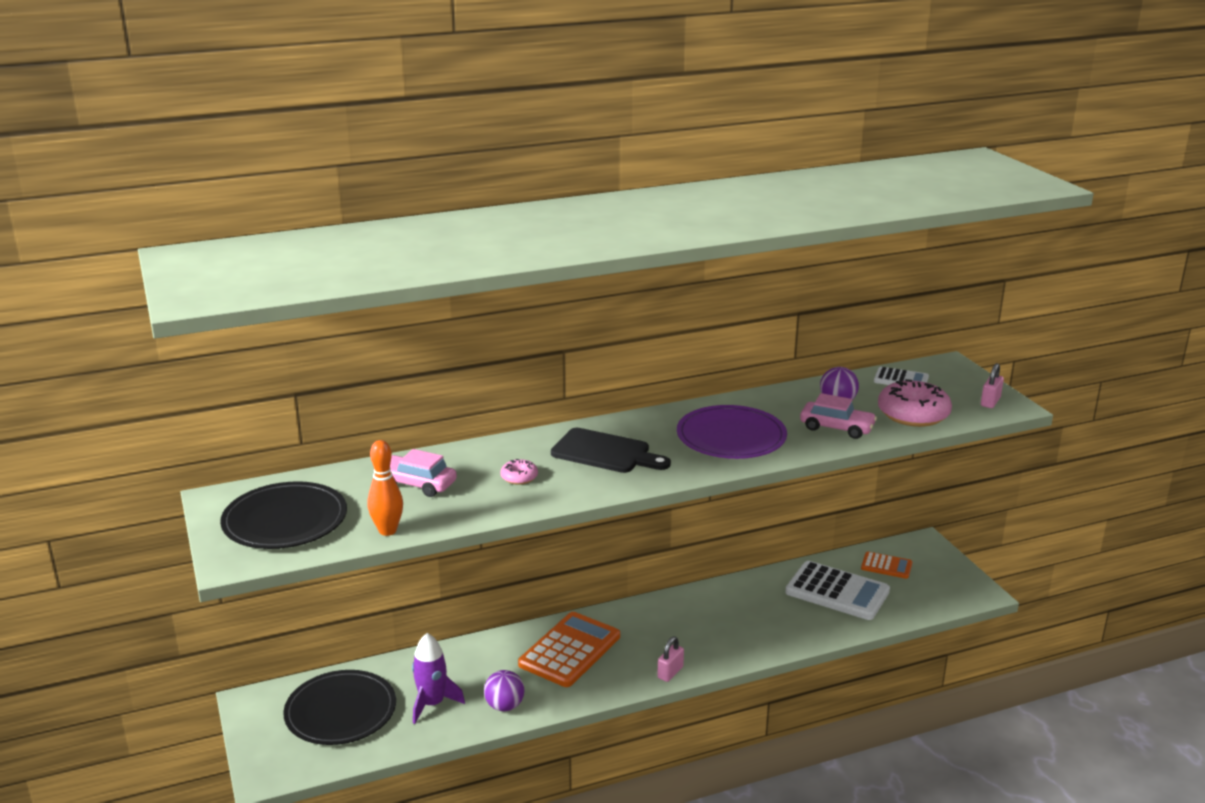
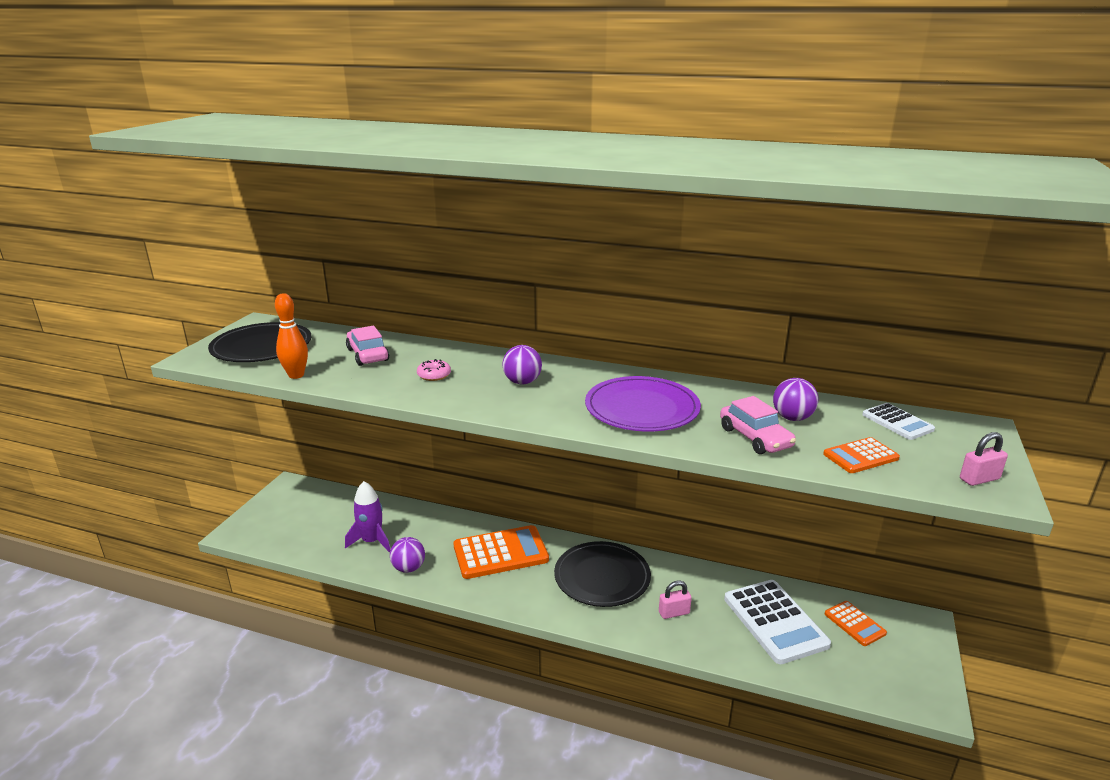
camera: 40 degrees right, 0 degrees up
black plate [283,670,396,745] -> black plate moved to [554,541,651,607]
black cutting board [551,428,671,473] -> purple ball [502,345,542,384]
pink padlock [657,637,684,682] -> pink padlock moved to [659,581,692,619]
pink donut [878,379,952,427] -> orange calculator [823,437,900,473]

